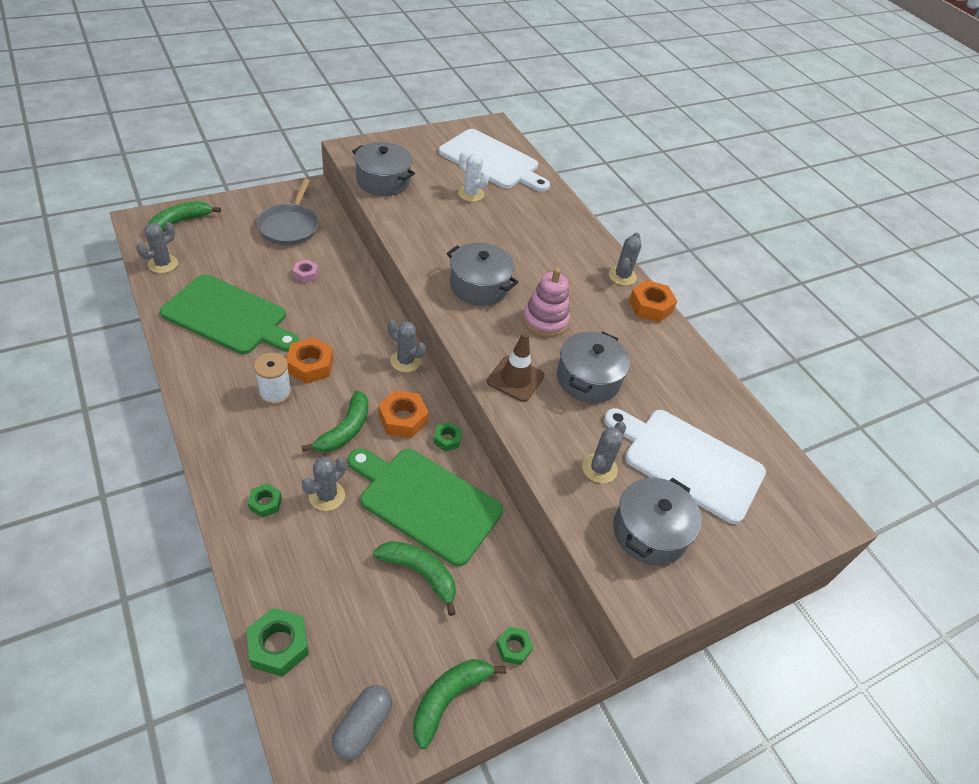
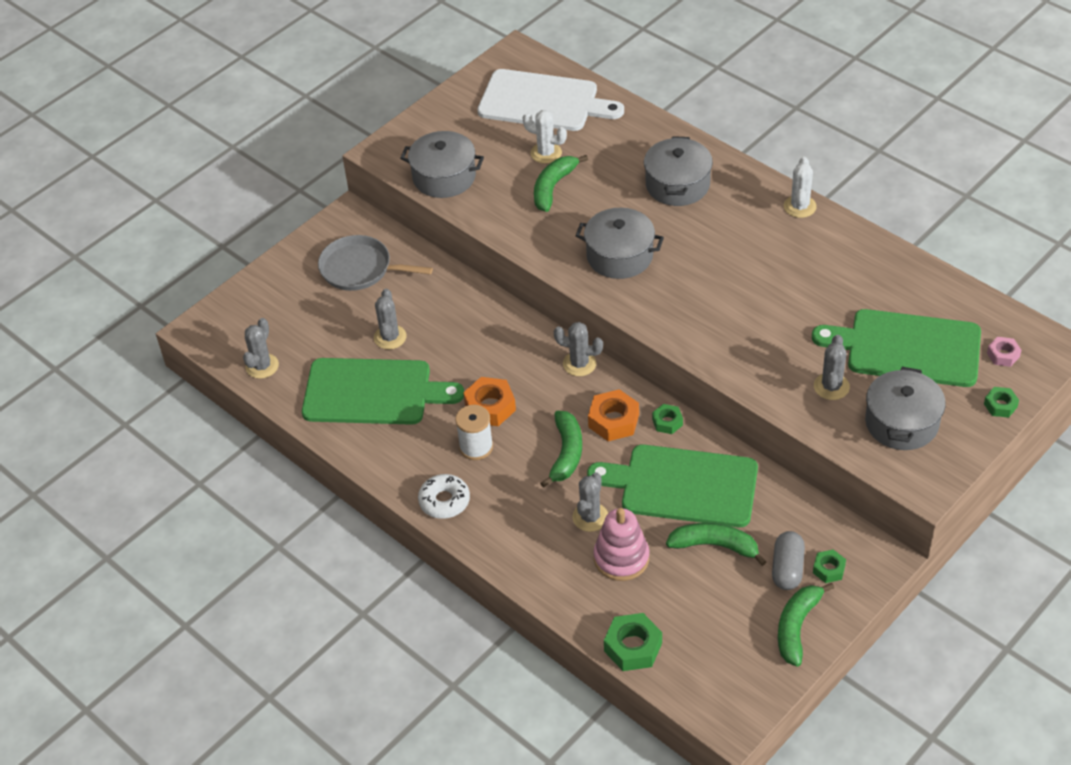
camera: 10 degrees left, 0 degrees up
green banana [148,201,221,232] -> green banana moved to [534,155,588,212]
green nut [248,483,282,518] -> green nut moved to [984,387,1019,418]
grey pan [256,179,318,245] -> grey pan turned 120 degrees clockwise [318,235,433,291]
pink nut [293,260,318,283] -> pink nut moved to [987,337,1021,367]
grey capsule [332,685,392,760] -> grey capsule moved to [772,531,805,590]
brown traffic cone [487,332,544,402] -> none
pink stacking toy [523,268,570,337] -> pink stacking toy moved to [593,508,649,581]
grey pot [557,331,630,403] -> grey pot moved to [644,136,713,206]
white cutting board [604,408,766,524] -> green cutting board [812,309,981,387]
grey cactus [609,233,642,286] -> grey cactus moved to [374,289,407,349]
orange nut [629,280,677,322] -> white cactus [784,157,817,218]
none -> white donut [418,474,470,519]

